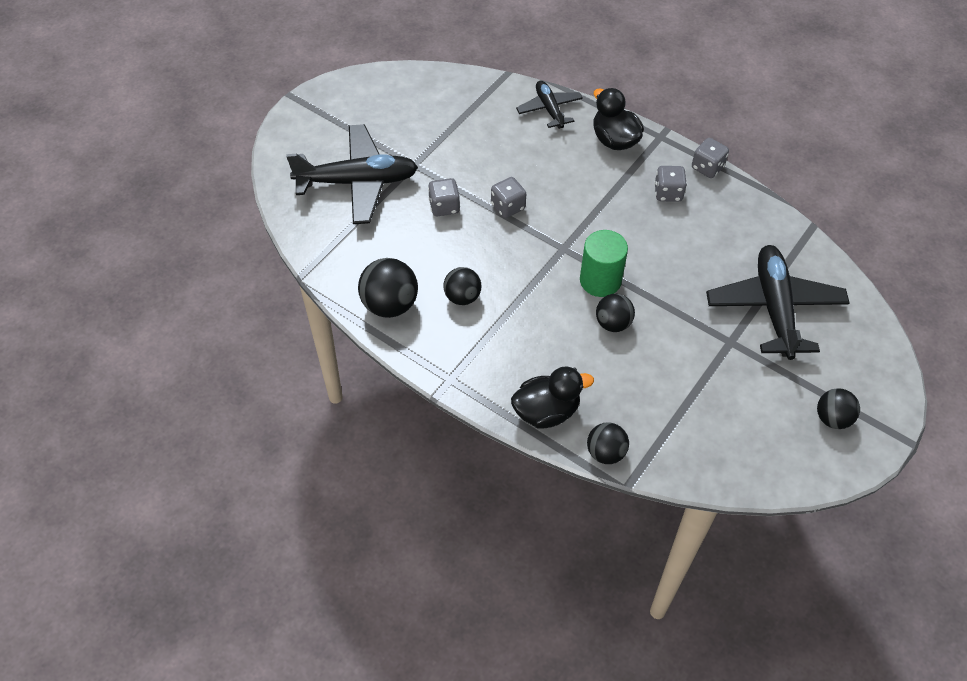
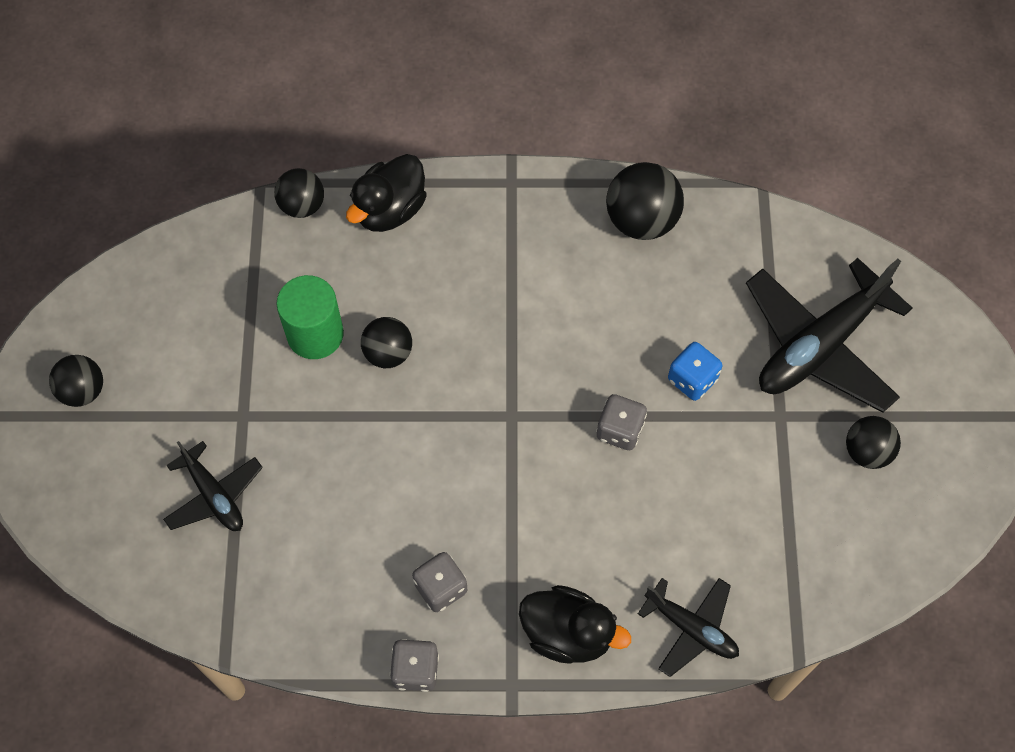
camera: 145 degrees right, 10 degrees up
grey dice [428,178,460,216] -> blue dice [668,342,722,401]
black ball [443,267,482,305] -> black ball moved to [846,416,901,469]
green cylinder [580,230,628,297] -> green cylinder moved to [276,275,344,359]
black plane [706,245,850,360] -> black plane [163,441,263,531], size x0.55

